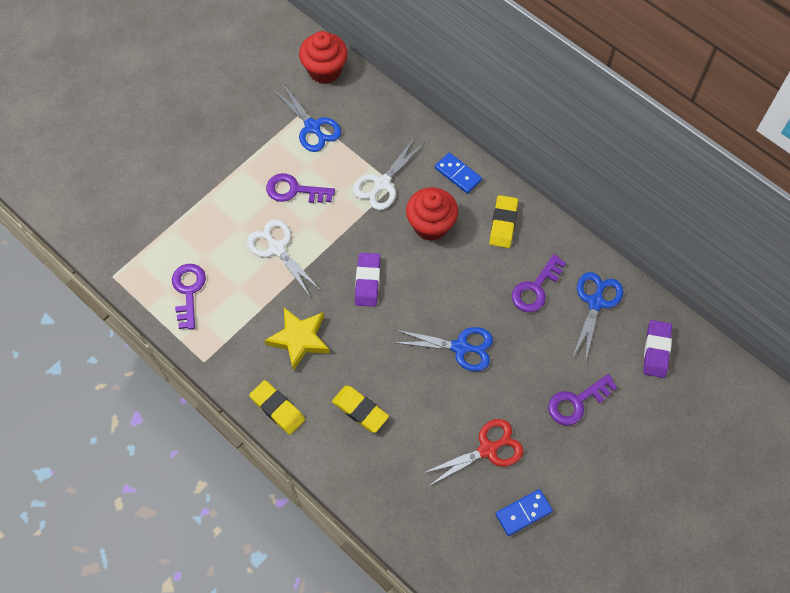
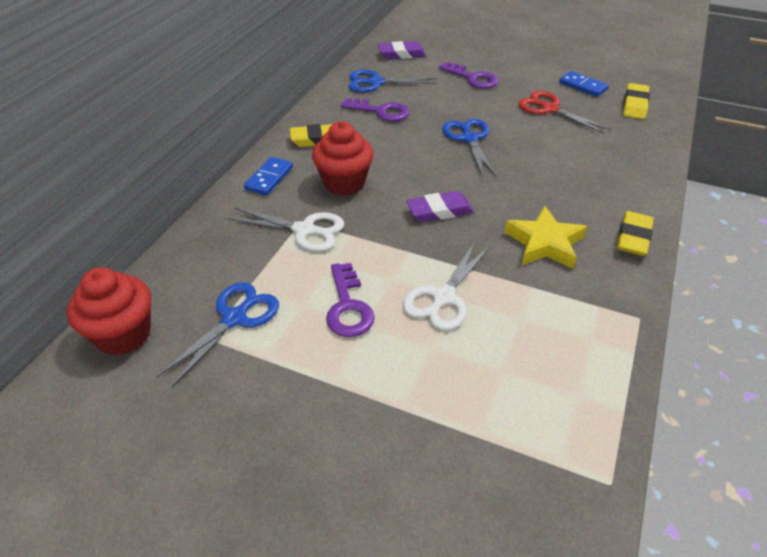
camera: 110 degrees left, 20 degrees down
purple key [172,264,206,330] -> none
yellow eraser [332,386,389,433] -> yellow eraser moved to [623,83,650,119]

